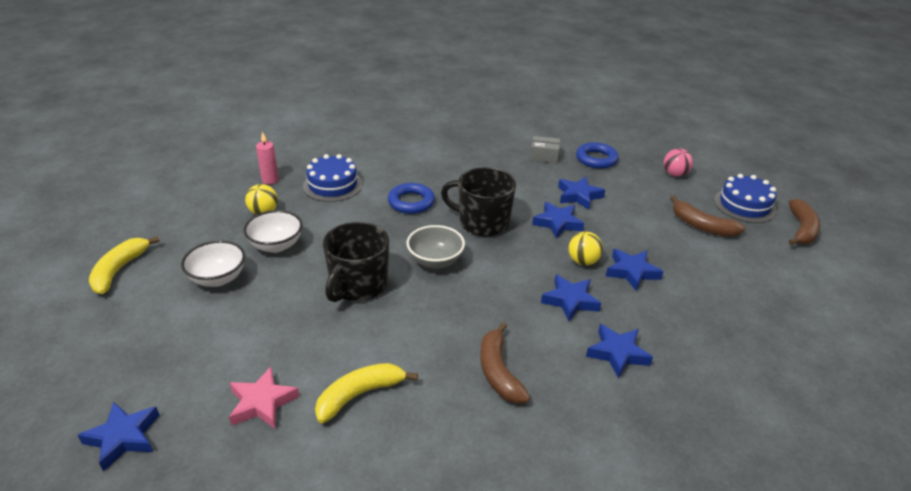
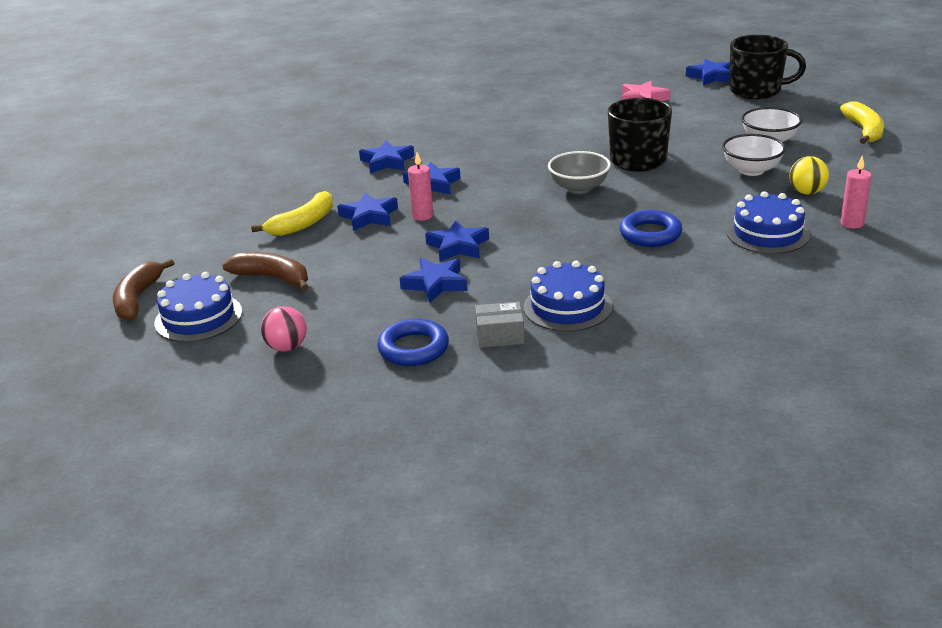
camera: 170 degrees right, 5 degrees down
yellow banana [315,363,418,423] -> yellow banana moved to [251,191,333,236]
black mug [441,167,516,237] -> black mug moved to [730,35,806,99]
brown banana [480,322,530,404] -> none
yellow ball [569,232,603,265] -> pink candle [408,152,433,221]
none -> blue cake [524,261,612,332]

